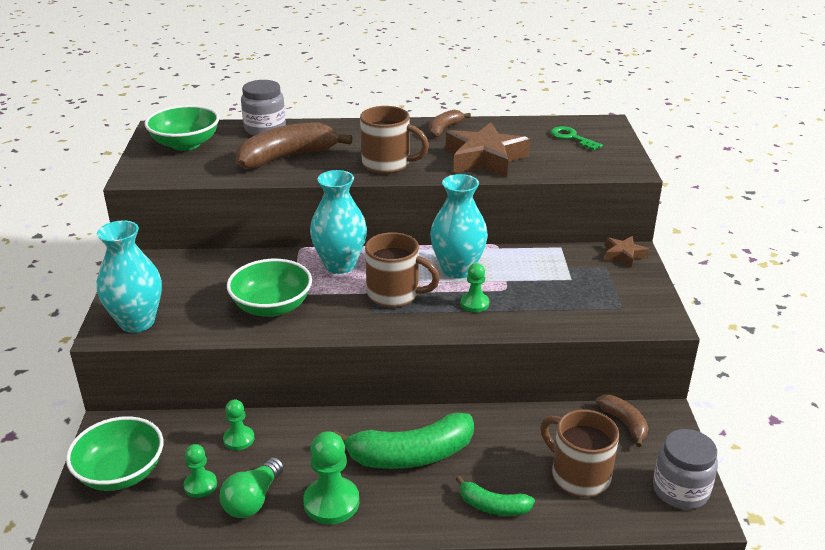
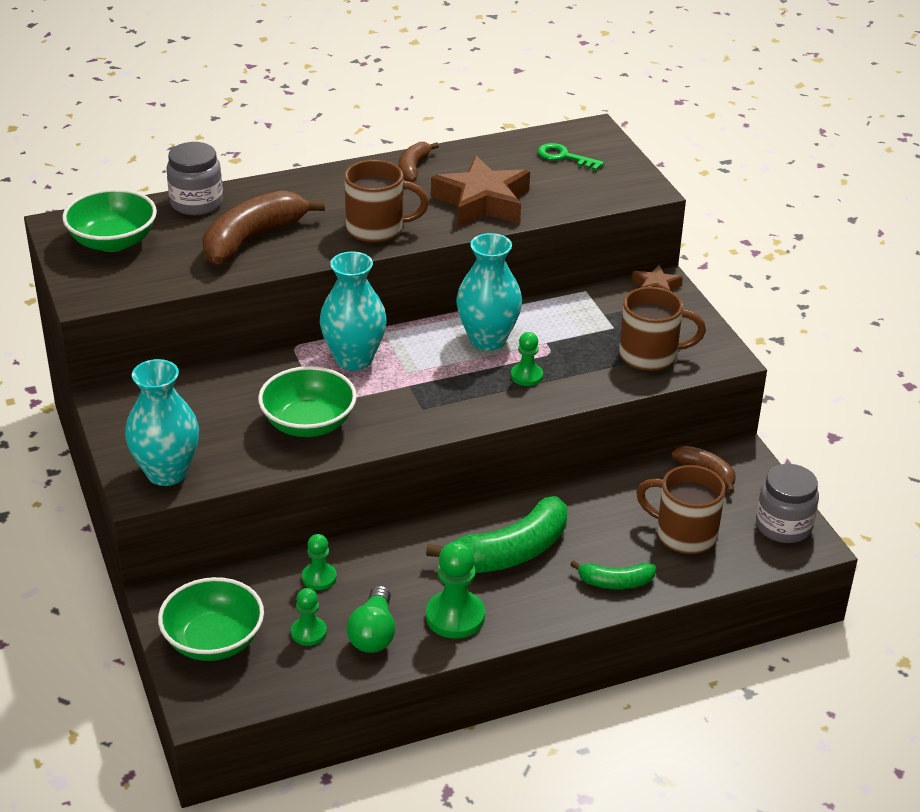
camera: 20 degrees left, 5 degrees up
brown mug [365,232,440,308] -> brown mug moved to [619,287,706,371]

